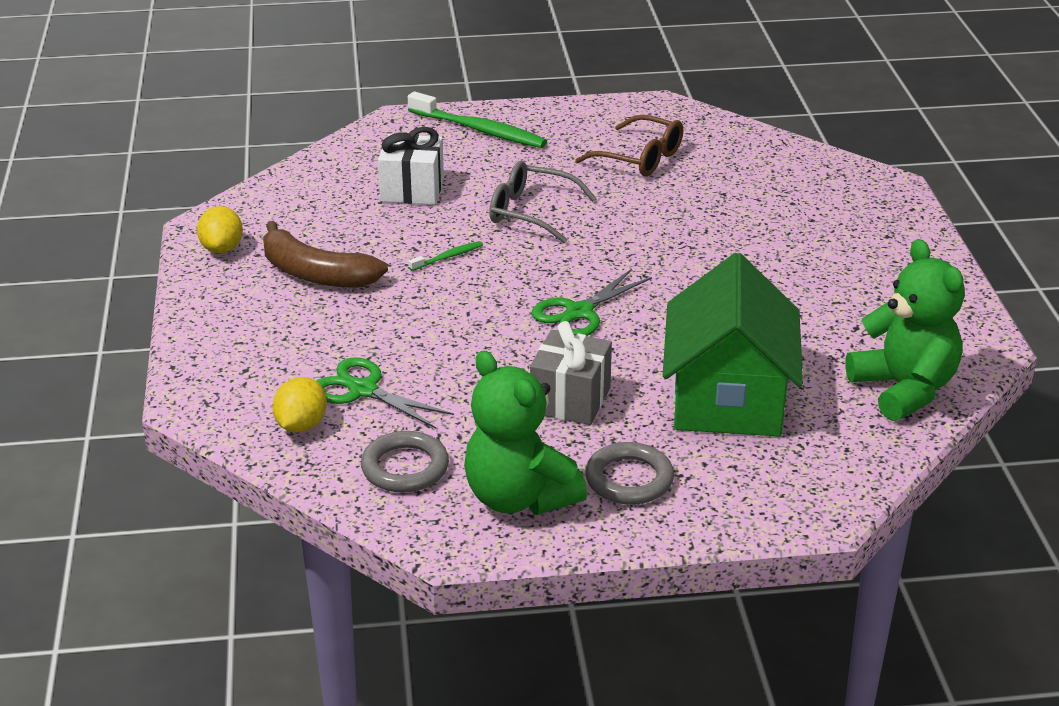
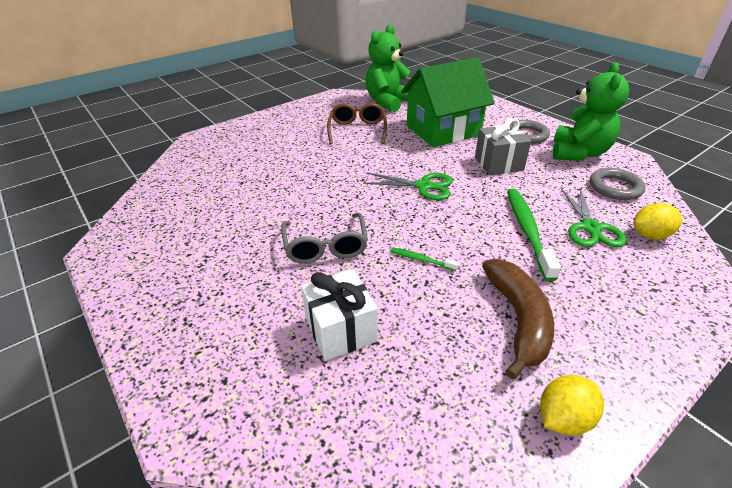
camera: 120 degrees left, 5 degrees up
green toothbrush [408,91,547,148] -> green toothbrush moved to [507,189,561,281]
brown glasses [575,115,683,176] -> brown glasses moved to [327,103,387,145]

